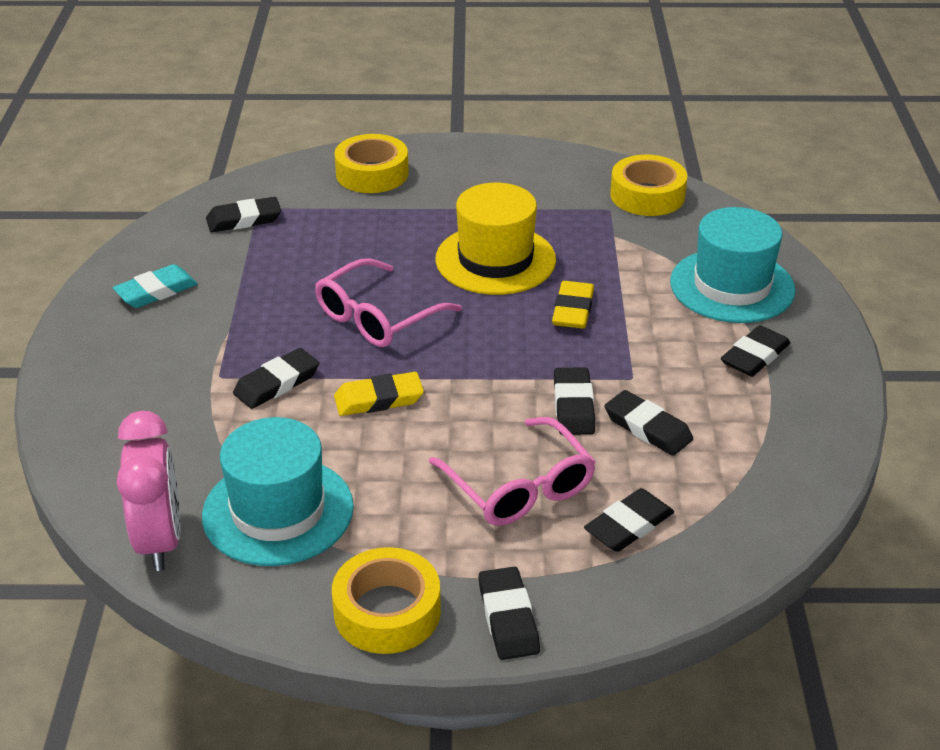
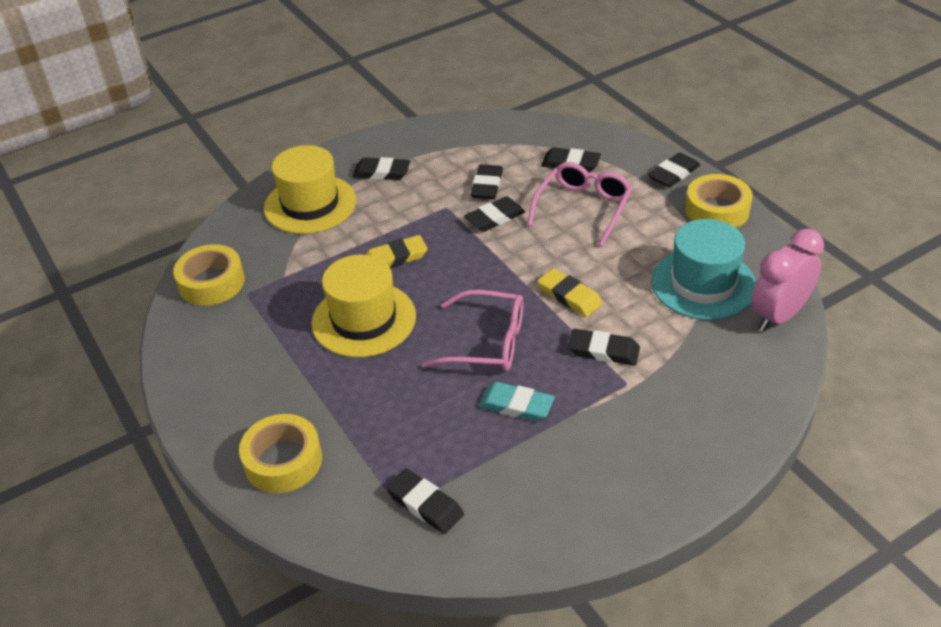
camera: 120 degrees left, 5 degrees up
turquoise eraser [113,264,198,308] -> turquoise eraser moved to [479,382,555,422]
turquoise hat [670,207,796,323] -> yellow hat [264,145,356,234]

